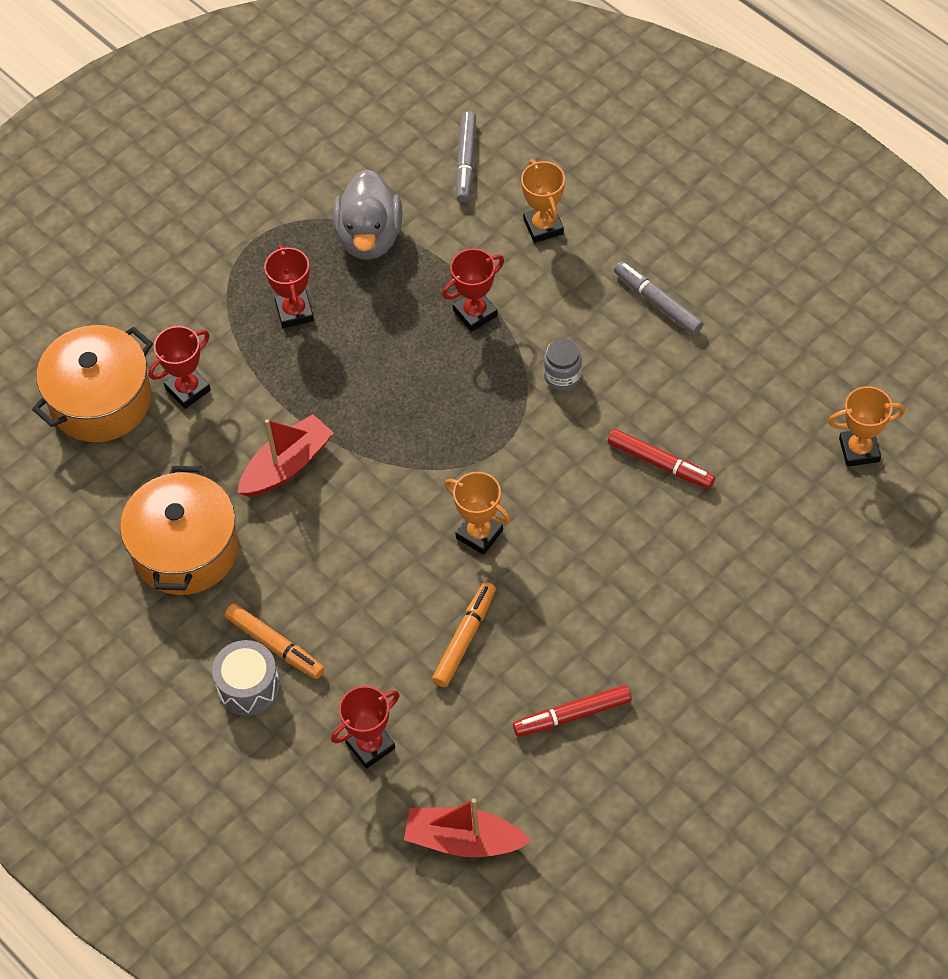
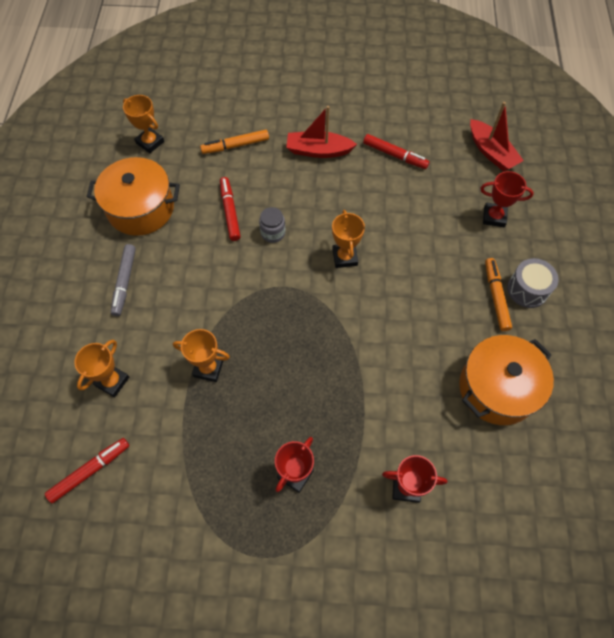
camera: 135 degrees left, 5 degrees up
orange pot [32,325,153,442] -> orange pot moved to [87,157,180,236]
red boat [238,414,334,497] -> red boat moved to [286,106,357,158]
grey duck [332,169,403,260] -> none
orange marker [432,582,496,687] -> orange marker moved to [200,129,269,154]
red trophy [442,249,504,332] -> orange trophy [173,329,230,382]
grey marker [456,111,476,202] -> red marker [45,438,129,503]
grey jar [544,338,582,390] -> grey jar moved to [259,207,285,243]

